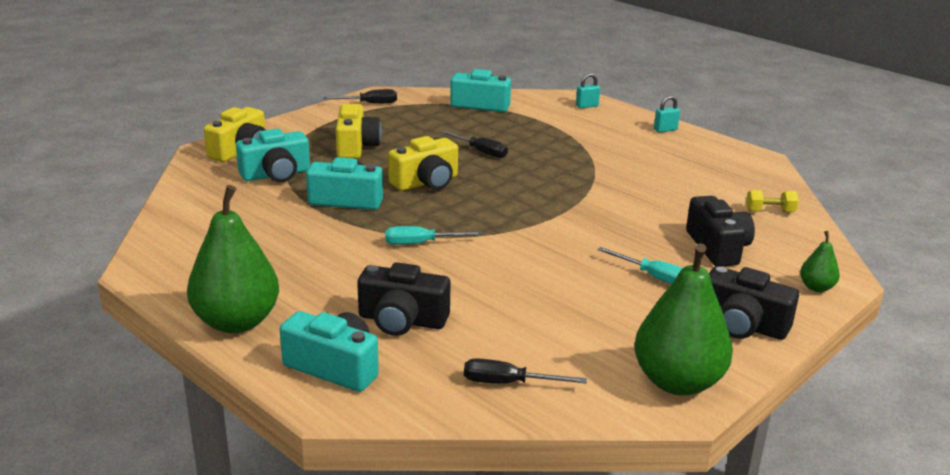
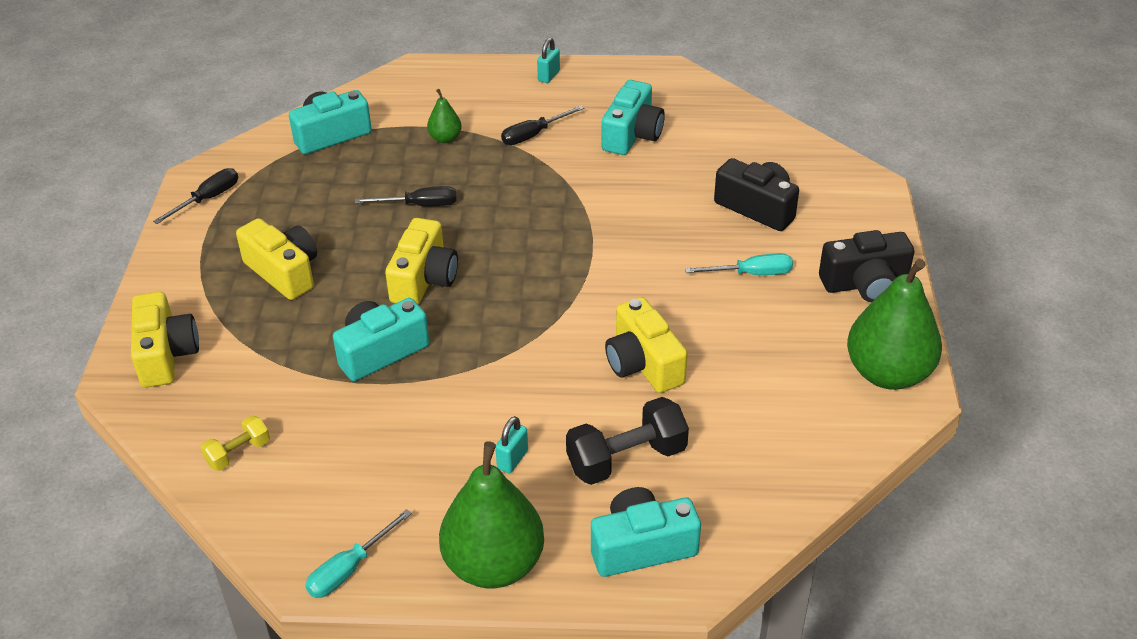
camera: 40 degrees left, 15 degrees up
turquoise camera [236,129,310,182] -> turquoise camera moved to [602,80,665,155]
black camera [357,262,451,336] -> black dumbbell [566,397,689,485]
turquoise screwdriver [385,226,483,245] -> turquoise screwdriver moved to [305,509,412,598]
black screwdriver [464,358,587,384] -> black screwdriver moved to [501,105,584,145]
turquoise padlock [576,73,600,108] -> turquoise padlock moved to [495,416,528,473]
yellow dumbbell [746,190,799,212] -> yellow dumbbell moved to [200,415,270,471]
green pear [800,231,840,292] -> green pear moved to [427,89,462,143]
none -> yellow camera [605,297,688,393]

